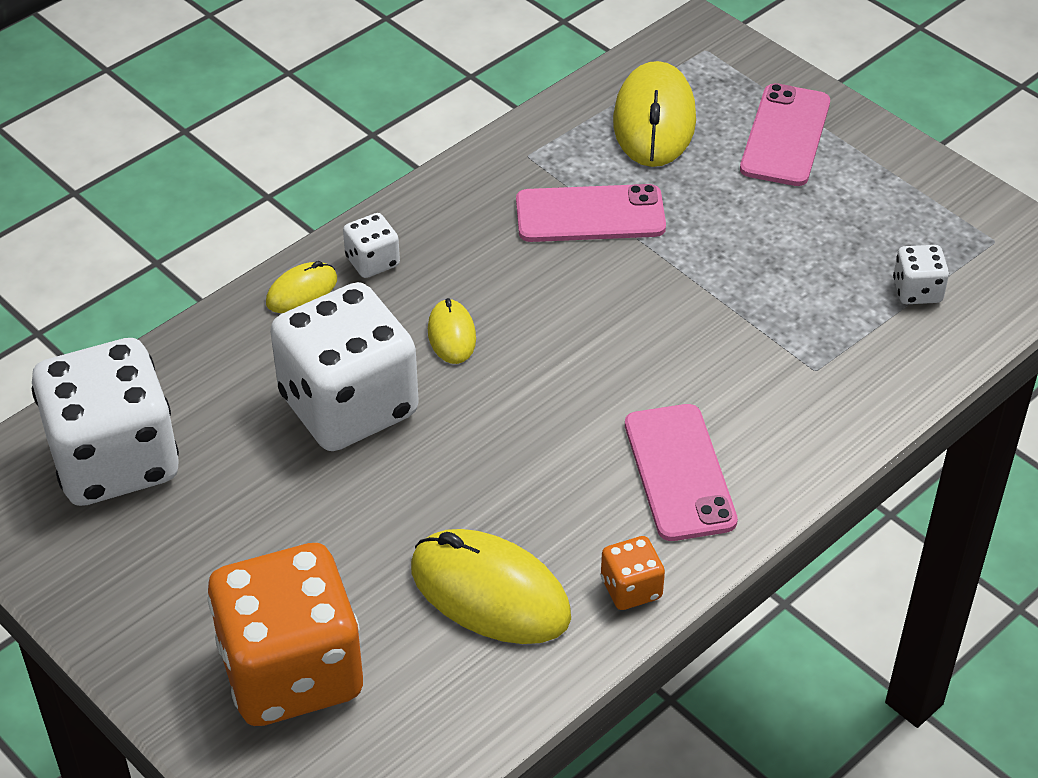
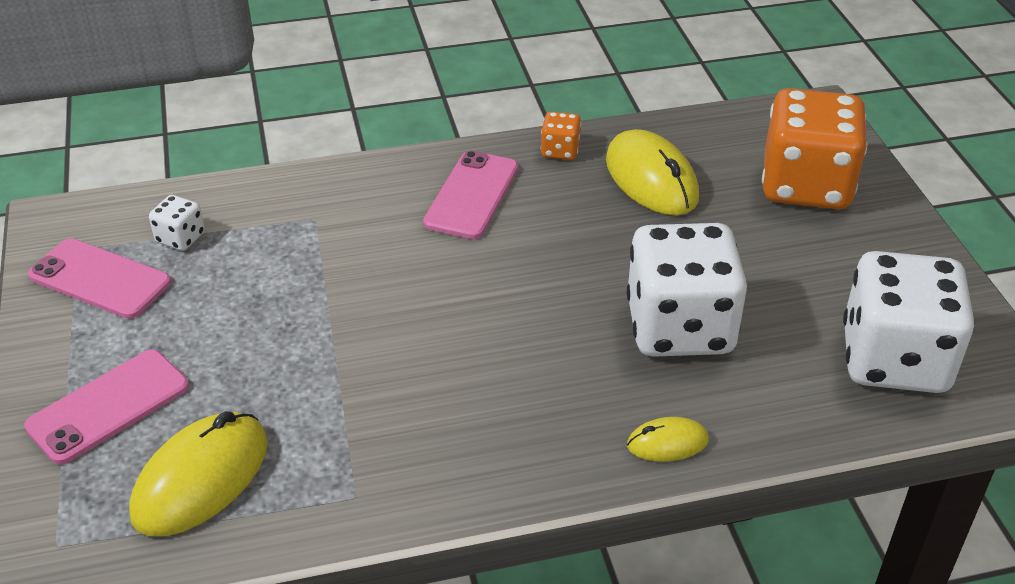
camera: 150 degrees left, 5 degrees down
white dice [343,213,400,278] -> none
yellow mouse [428,298,476,364] -> none
pink phone [516,184,666,242] -> pink phone moved to [28,238,171,319]

